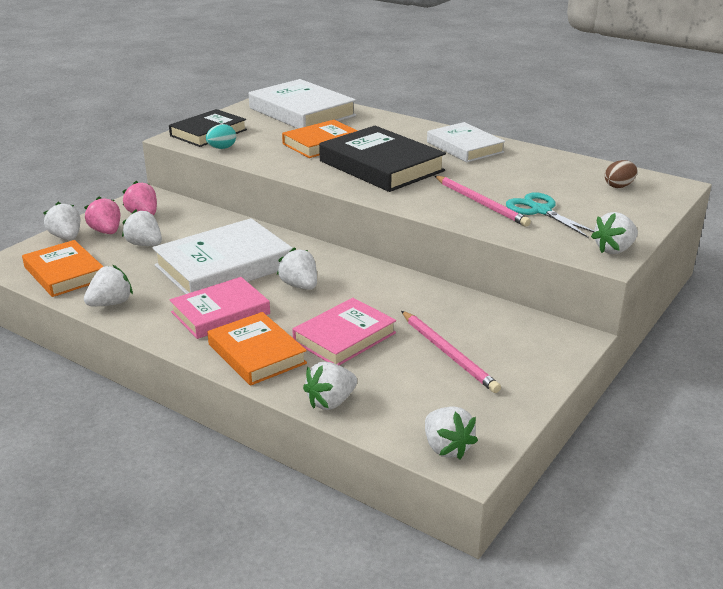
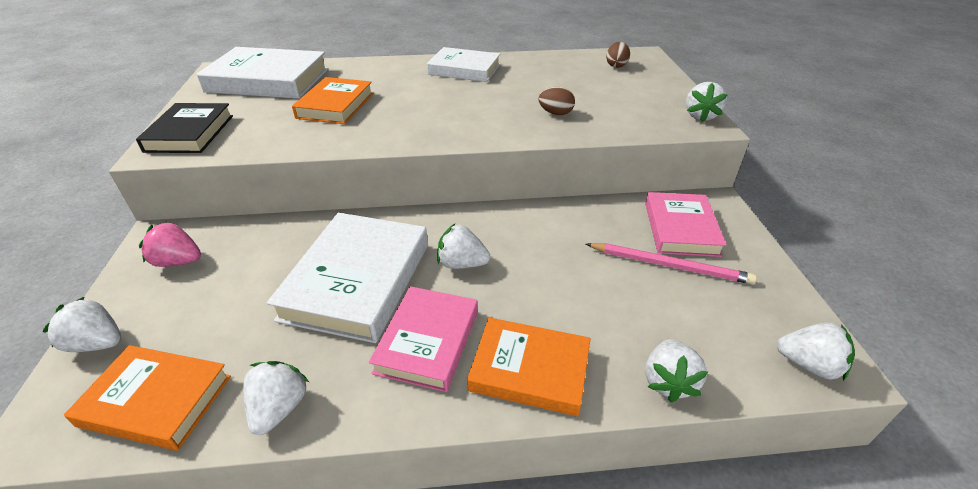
camera: 40 degrees left, 10 degrees up
pink strawberry [84,197,120,234] -> none
white strawberry [122,209,162,246] -> none
turquoise egg [206,124,236,149] -> none
pink book [292,298,396,365] -> pink book moved to [645,192,727,257]
black book [319,126,446,192] -> none
pink pencil [435,176,531,227] -> brown egg [539,87,575,115]
turquoise scissors [506,192,594,238] -> none

